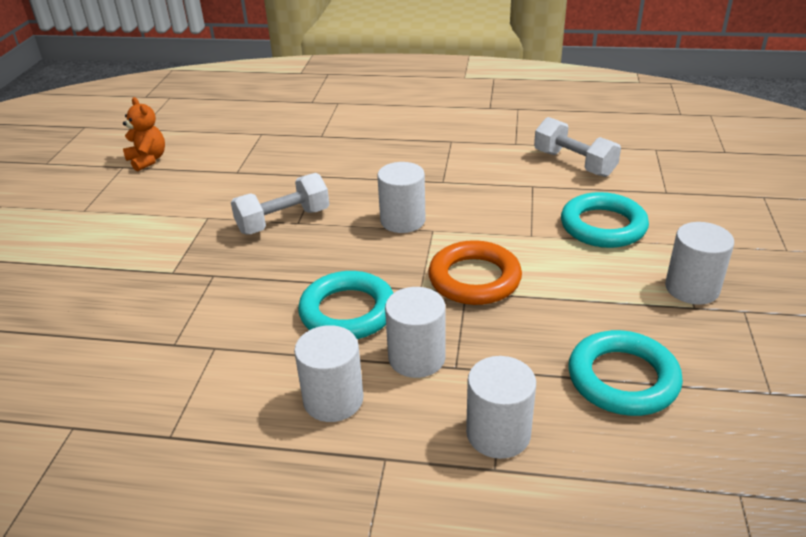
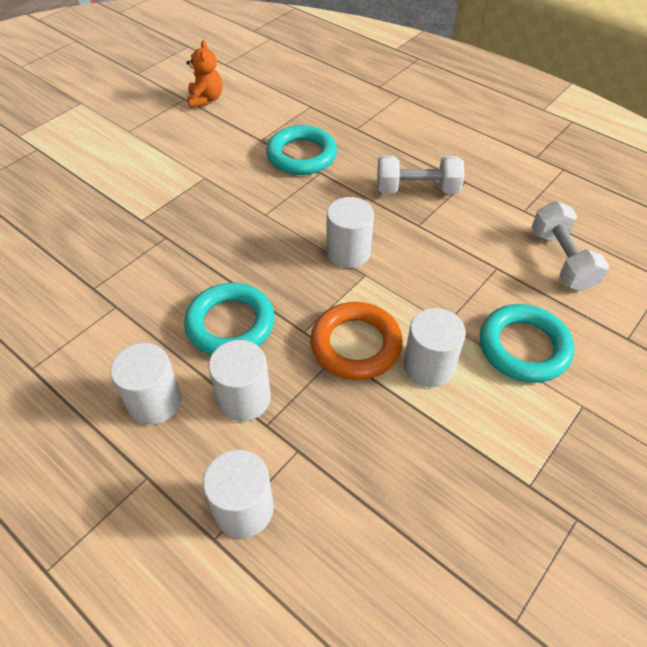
camera: 30 degrees right, 15 degrees up
white dumbbell [231,173,329,234] -> white dumbbell moved to [377,156,464,194]
turquoise ring [568,330,683,416] -> turquoise ring moved to [266,125,337,175]
white cylinder [665,222,734,305] -> white cylinder moved to [403,308,466,387]

